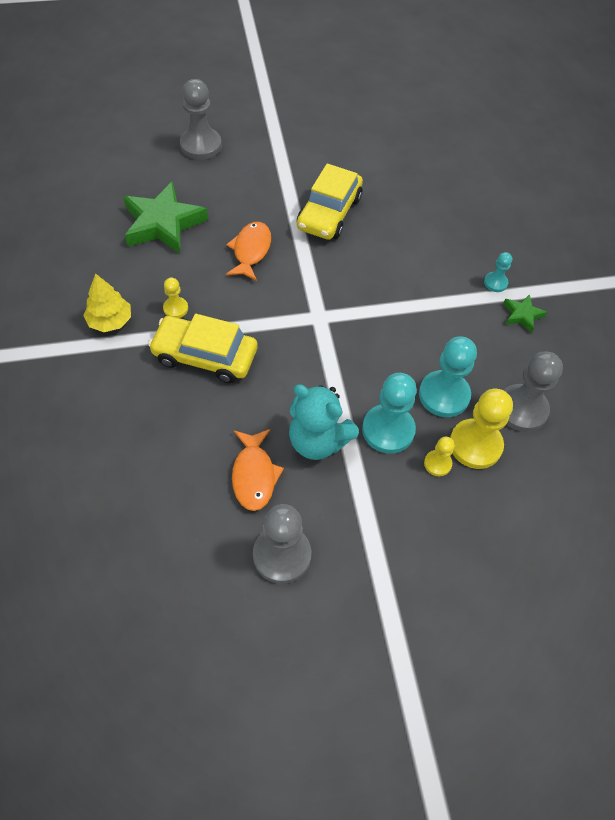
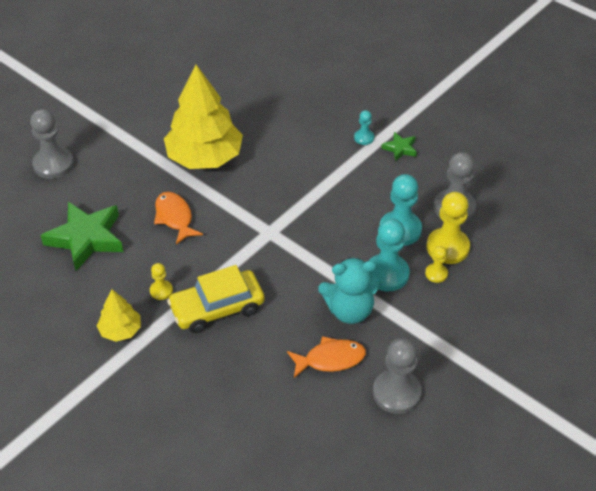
camera: 35 degrees left, 10 degrees down
orange fish [232,429,284,511] -> orange fish turned 60 degrees counterclockwise [287,336,366,378]
yellow car [297,164,363,240] -> yellow tree [164,65,243,169]

